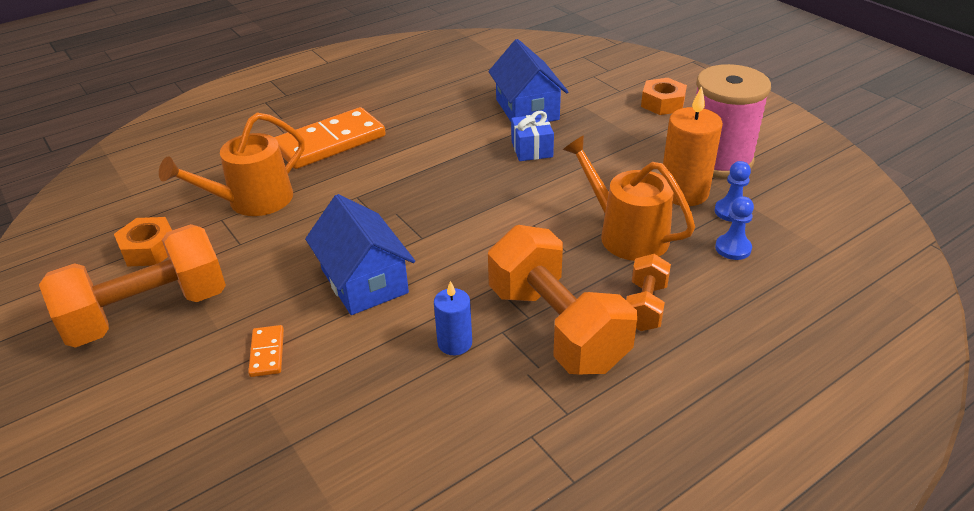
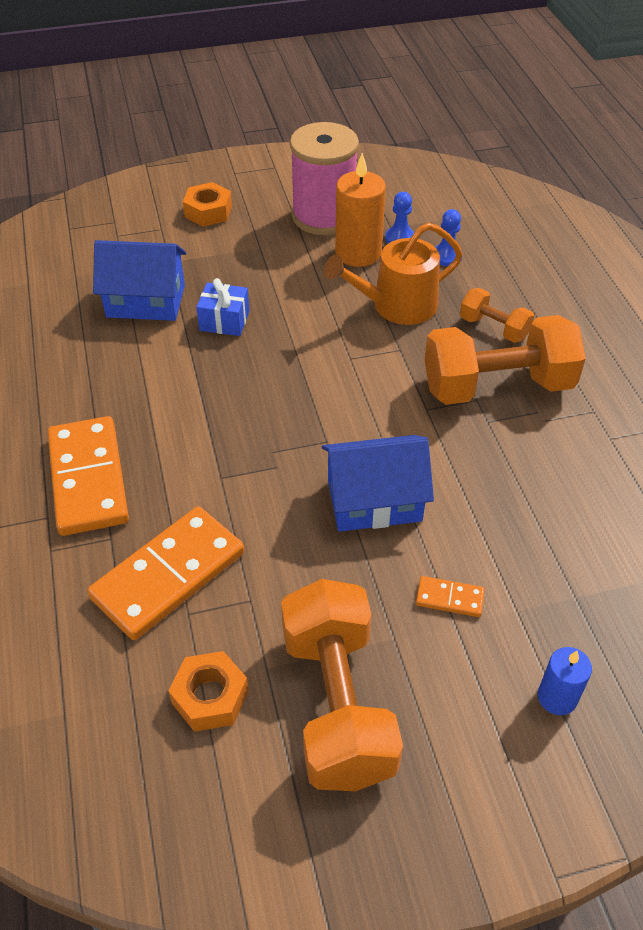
camera: 70 degrees left, 10 degrees up
orange watering can [159,112,305,216] -> orange domino [87,506,244,640]
blue candle [434,281,472,355] -> blue candle moved to [538,647,592,715]

